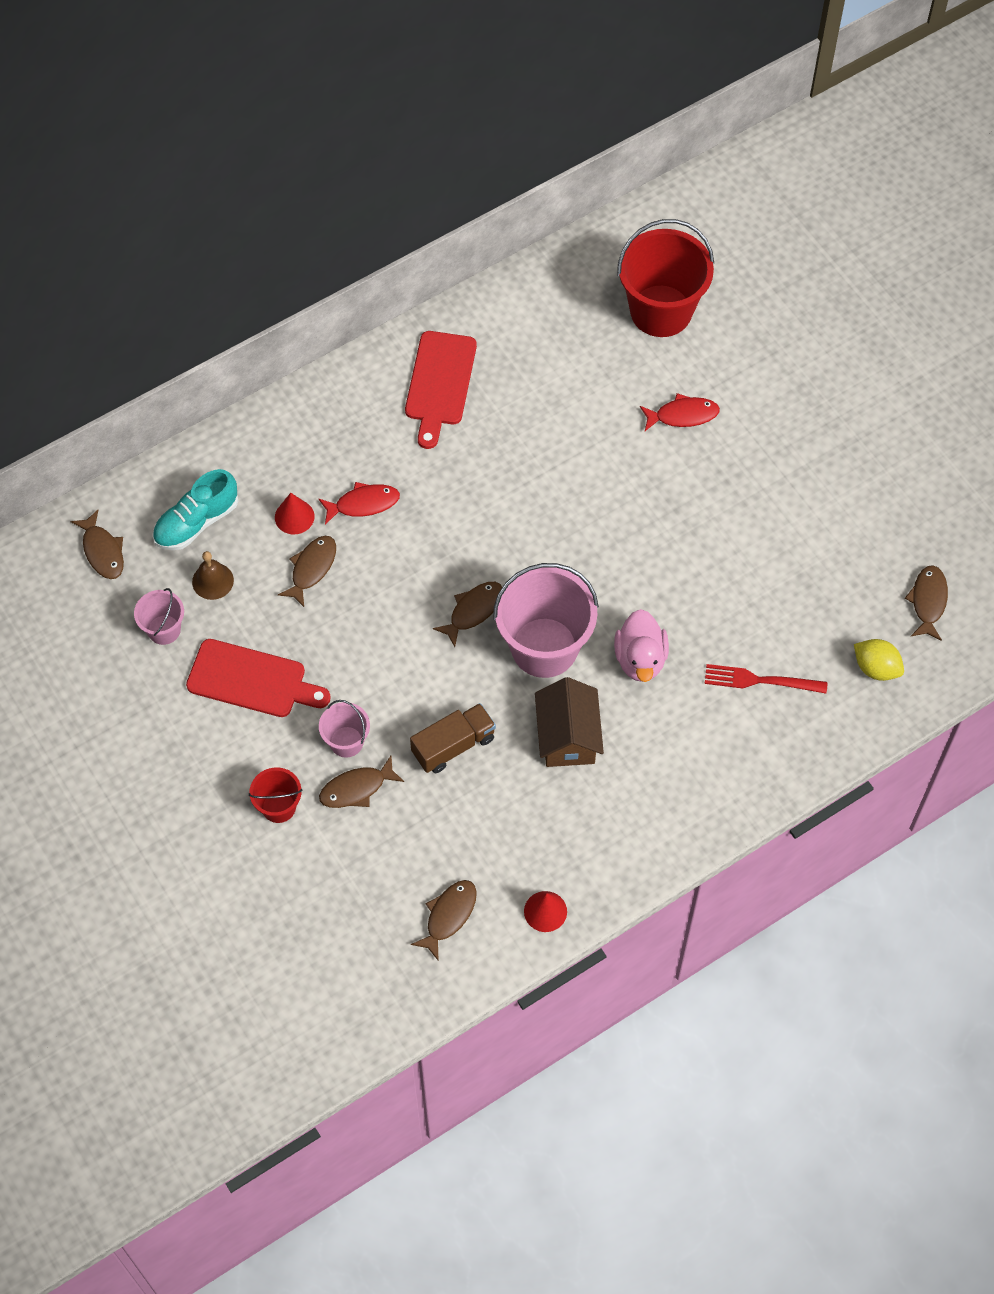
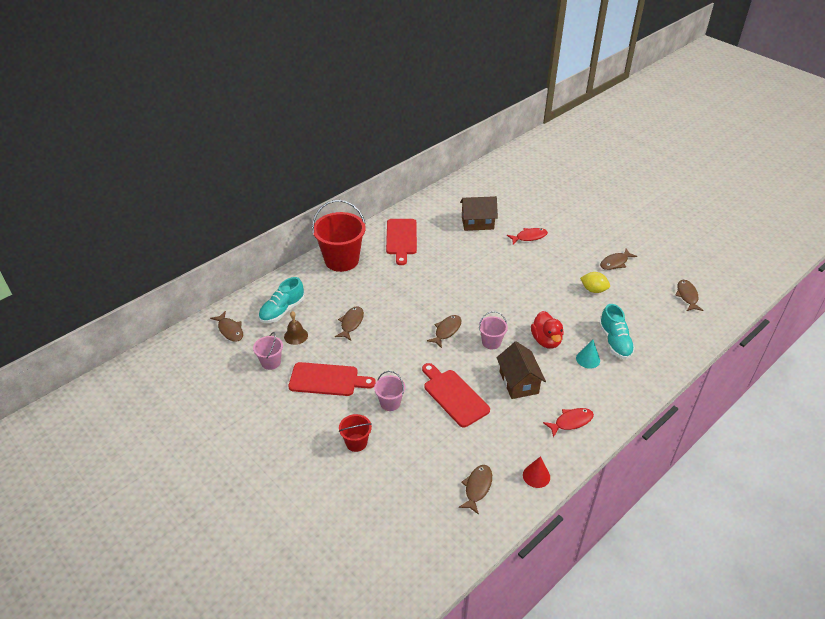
camera: 10 degrees left, 20 degrees down
red cone [275,493,314,534] -> none
red fish [319,482,400,525] -> red fish moved to [543,408,594,437]
brown fish [319,756,404,808] -> brown fish moved to [600,249,637,270]
brown truck [410,703,496,773] -> red cutting board [422,363,490,427]
pink bucket [493,563,599,678] -> pink bucket [479,311,508,349], size x0.50
pink duck [614,609,669,682] -> red duck [531,311,564,349]
red bucket [617,219,714,337] -> red bucket moved to [312,200,366,272]
red fork [705,664,827,694] -> turquoise shoe [599,304,635,359]
yellow lemon [854,639,904,681] -> yellow lemon moved to [580,272,610,293]
none -> brown house [460,196,498,231]
none -> turquoise cone [576,340,600,369]

